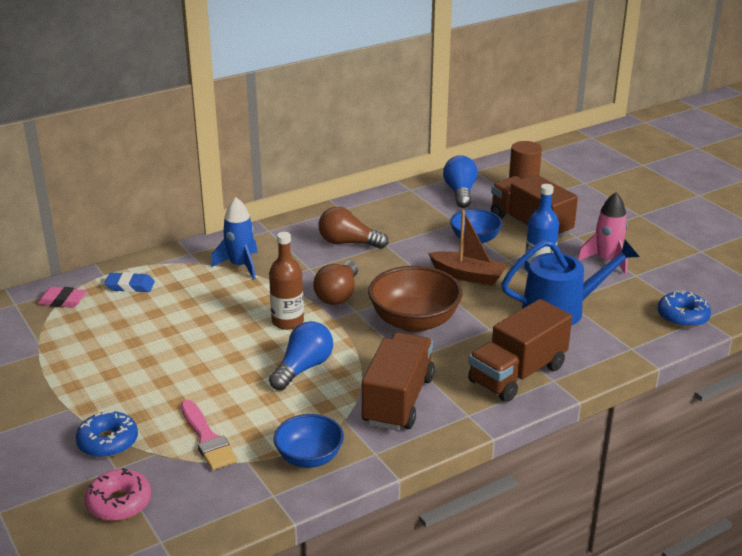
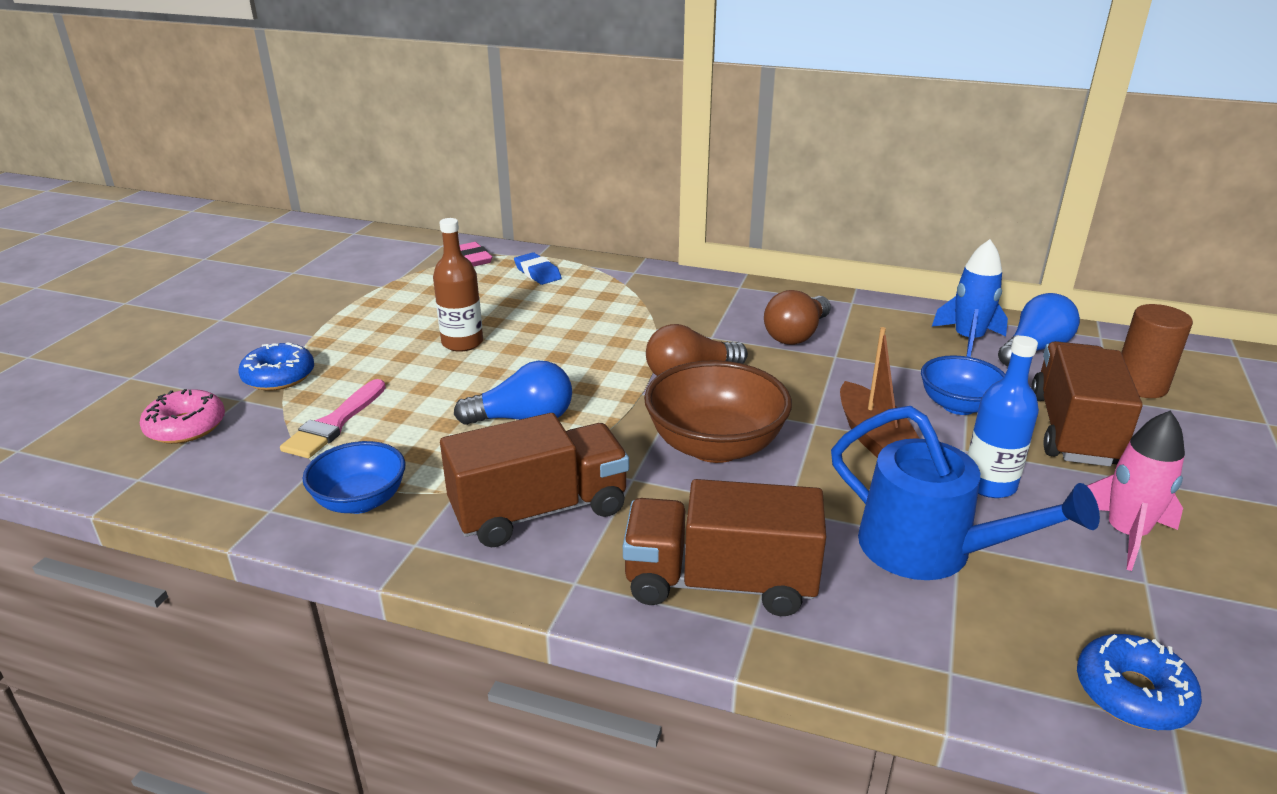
camera: 50 degrees right, 0 degrees up
blue rocket [211,197,258,280] -> blue rocket moved to [932,239,1008,357]
brown bottle [269,232,304,330] -> brown bottle moved to [433,218,483,352]
brown light bulb [319,207,388,249] -> brown light bulb turned 120 degrees counterclockwise [764,290,831,345]

